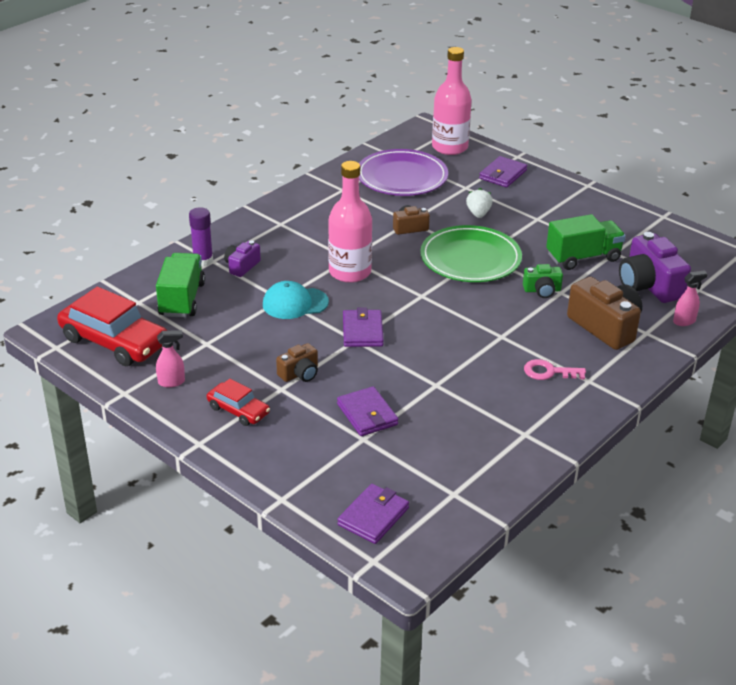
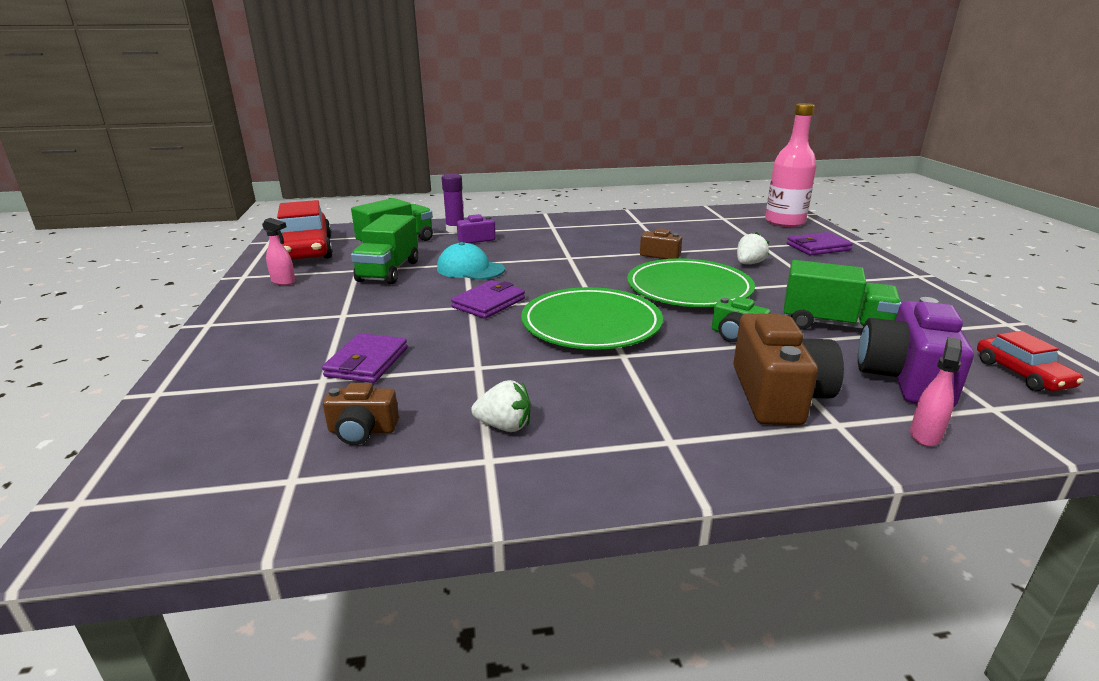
camera: 40 degrees right, 10 degrees down
red car [207,379,270,426] -> red car moved to [977,331,1084,391]
brown camera [276,343,318,382] -> brown camera moved to [323,383,399,445]
pink bottle [328,161,372,283] -> none
purple wallet [338,484,409,544] -> none
purple plate [359,149,448,196] -> none
pink key [524,359,586,380] -> none
pink spray bottle [673,271,708,326] -> pink spray bottle turned 75 degrees counterclockwise [910,337,962,447]
none -> green truck [351,214,418,284]
none -> white strawberry [471,380,531,432]
none -> green plate [521,287,663,350]

